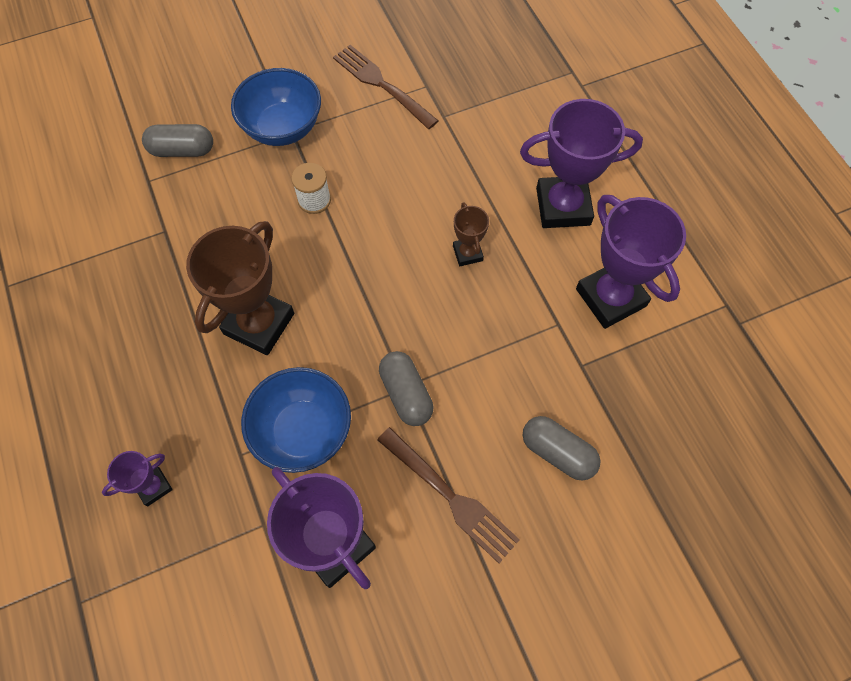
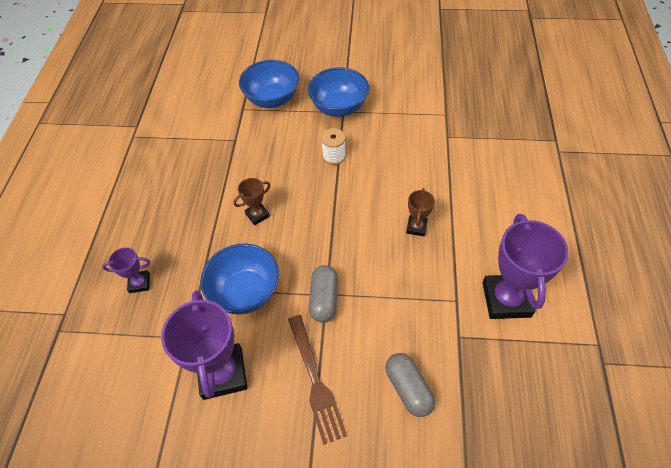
camera: 30 degrees right, 10 degrees down
grey capsule [142,124,213,157] -> blue bowl [239,60,299,108]
brown trophy [186,221,294,355] -> brown trophy [233,178,270,225], size x0.49
brown fork [333,45,439,129] -> none
purple trophy [520,99,643,228] -> none

